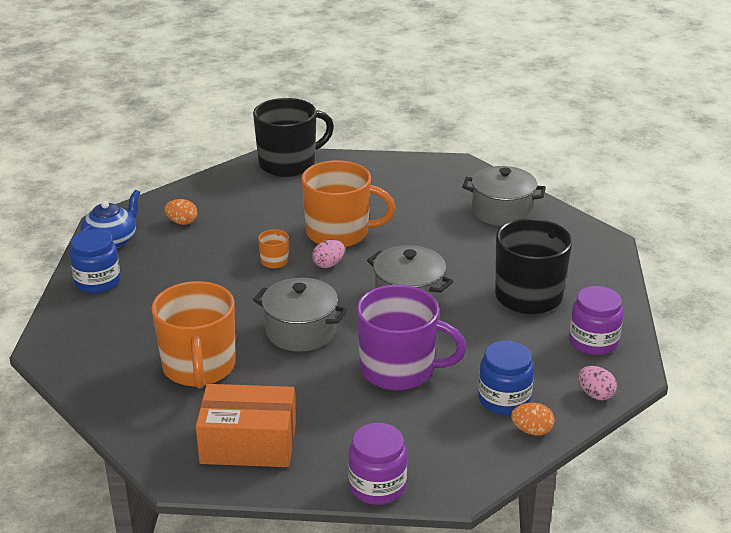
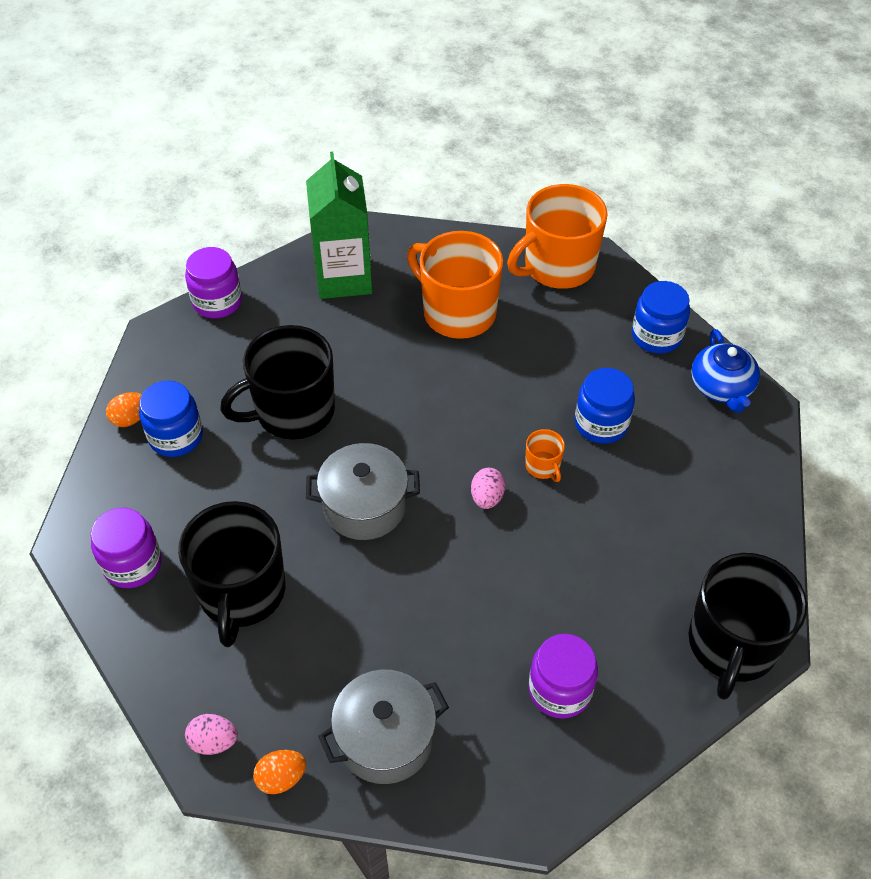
camera: 140 degrees right, 20 degrees up
orange egg [164,199,197,225] -> orange egg moved to [253,750,306,794]
orange box [196,384,296,467] -> green carton [306,152,372,299]
grey pot [253,277,348,352] -> none
orange mug [301,160,396,247] -> orange mug moved to [507,184,608,289]
purple mug [356,285,467,390] -> black mug [220,325,335,440]
pink egg [578,366,617,400] -> pink egg moved to [185,714,238,755]
none -> purple jar [528,634,598,719]
none -> blue jar [575,368,635,444]

